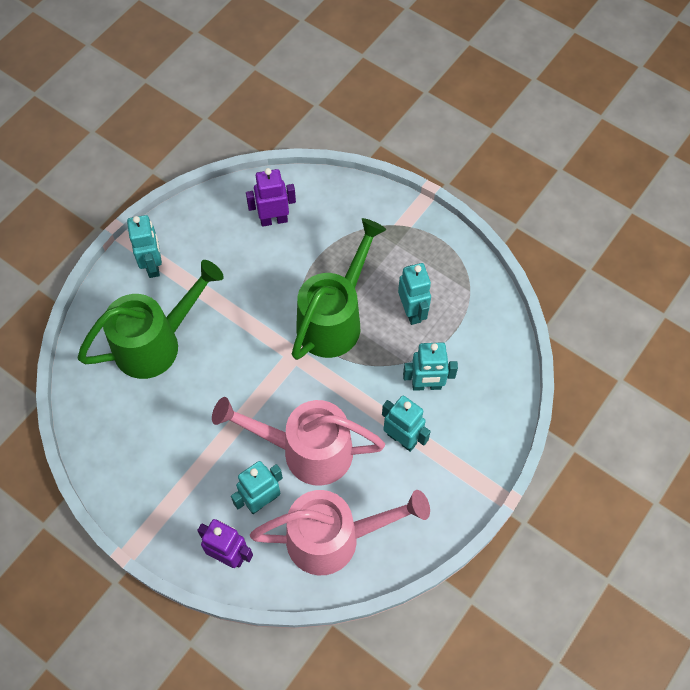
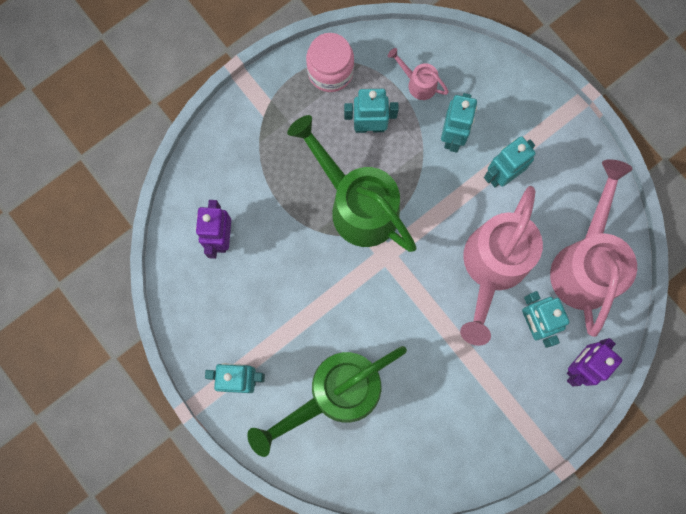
camera: 75 degrees left, 15 degrees up
green watering can [77,260,224,379] -> green watering can turned 105 degrees counterclockwise [247,346,407,457]
none -> pink jar [306,33,354,92]
none -> pink watering can [388,48,449,100]

